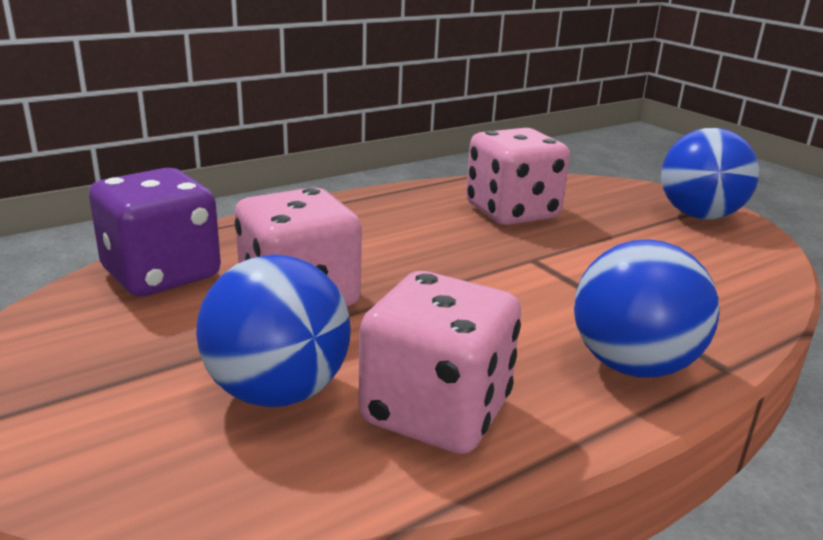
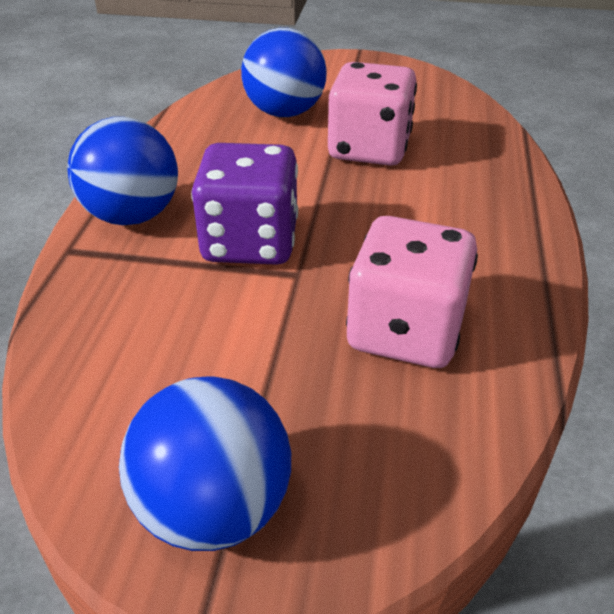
camera: 135 degrees right, 15 degrees up
purple dice [89,168,221,296] -> purple dice moved to [191,143,298,265]
pink dice [358,271,521,454] -> none

